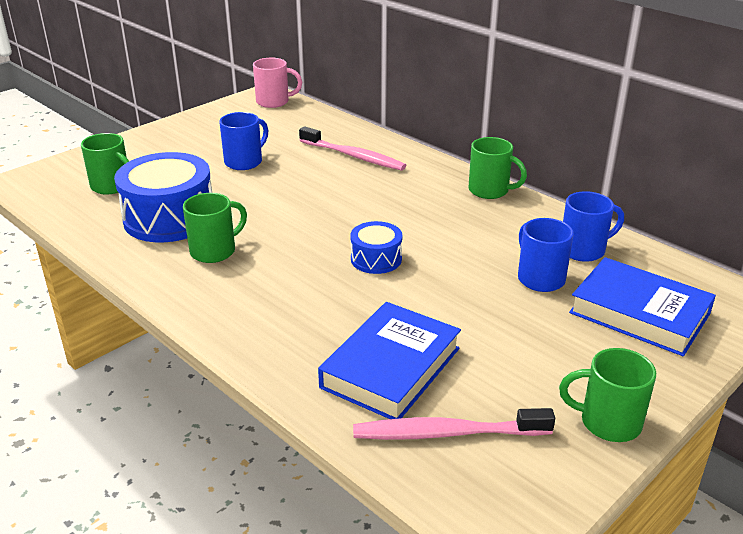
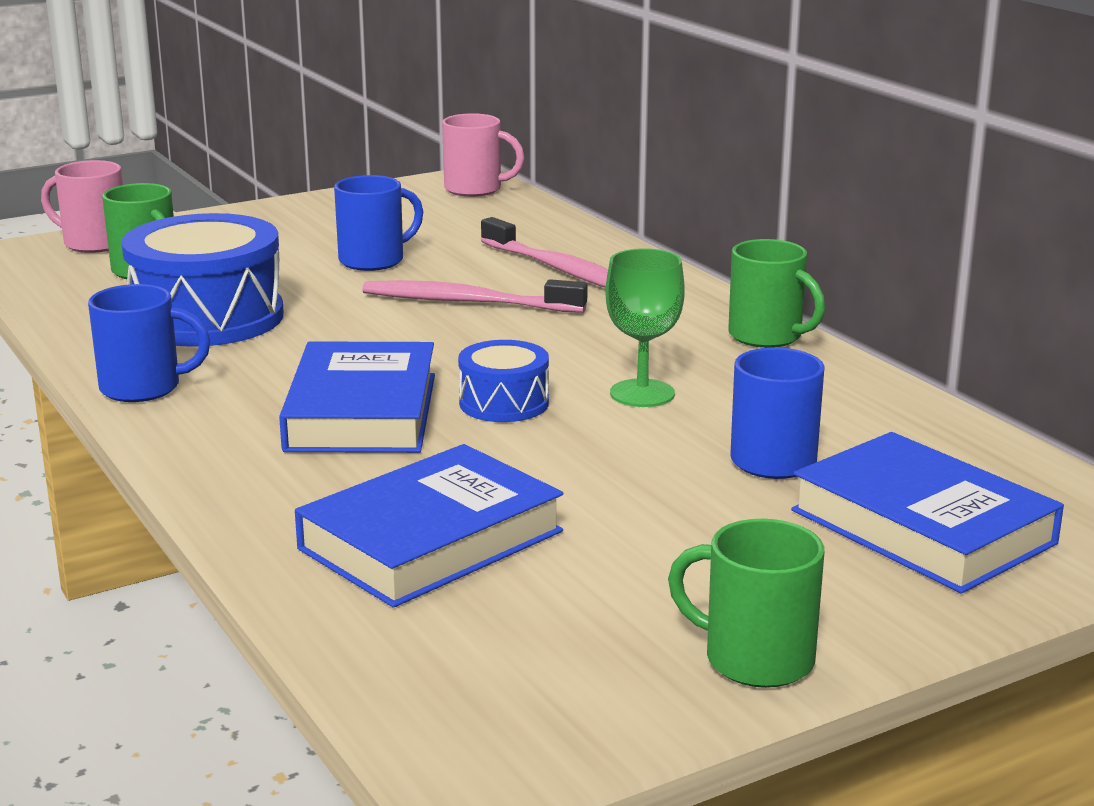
camera: 15 degrees right, 10 degrees down
green mug [183,193,247,263] -> none
pink toothbrush [353,408,555,440] -> pink toothbrush moved to [362,279,588,313]
blue mug [563,191,624,262] -> blue mug moved to [88,284,210,402]
none -> pink mug [41,160,123,253]
none -> blue book [279,341,435,453]
none -> green goblet [606,248,685,407]

